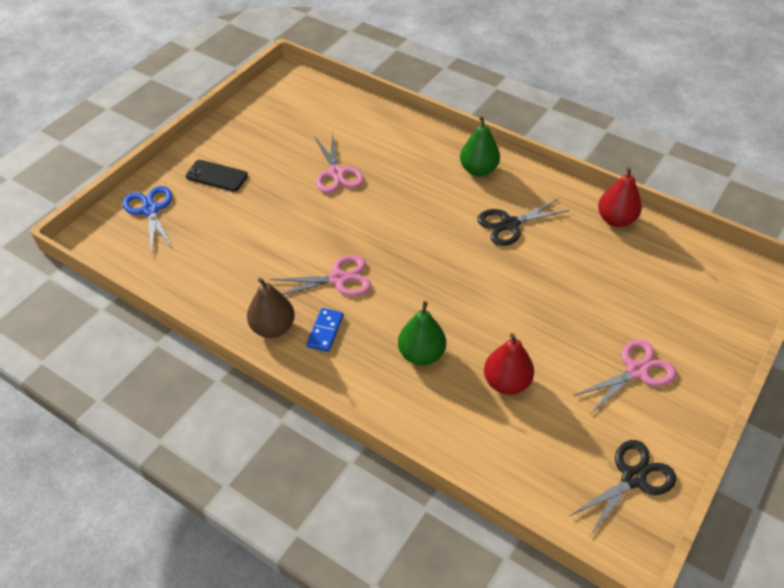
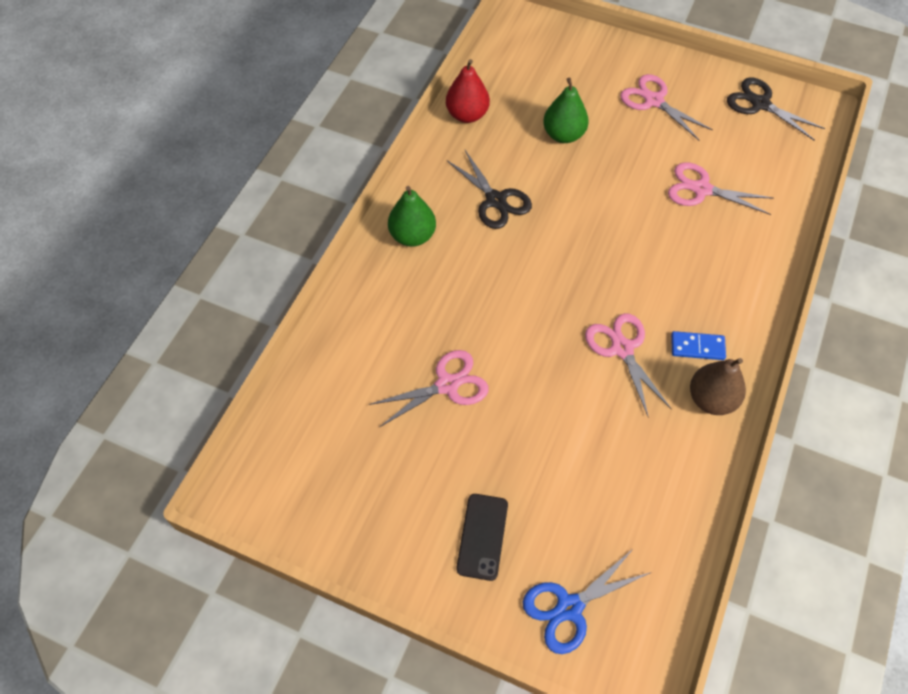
camera: 100 degrees left, 10 degrees up
green pear [398,301,446,366] -> green pear moved to [543,77,589,143]
red pear [484,333,534,395] -> pink scissors [668,162,774,215]

